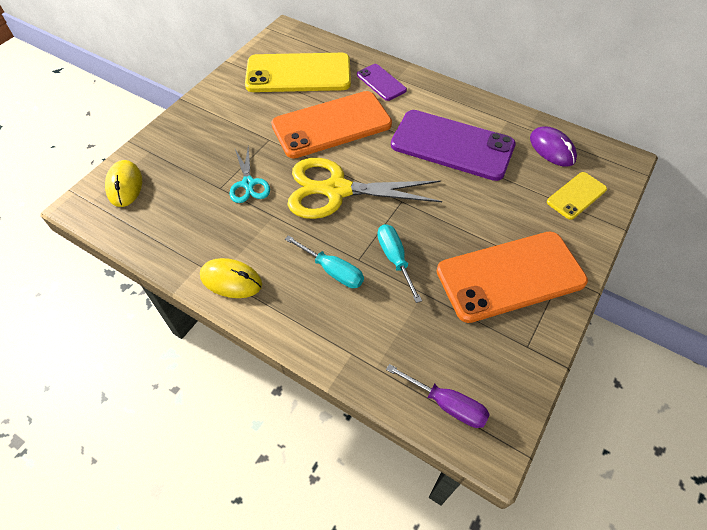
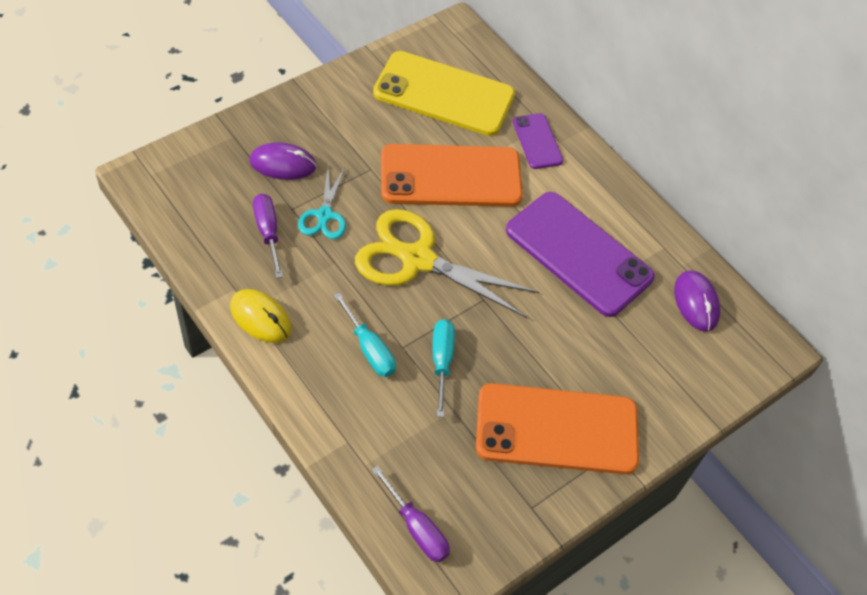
camera: 15 degrees right, 0 degrees up
yellow mouse [105,160,142,207] -> none
yellow phone [547,172,607,220] -> none
none -> purple mouse [250,142,316,180]
none -> purple screwdriver [253,194,283,278]

